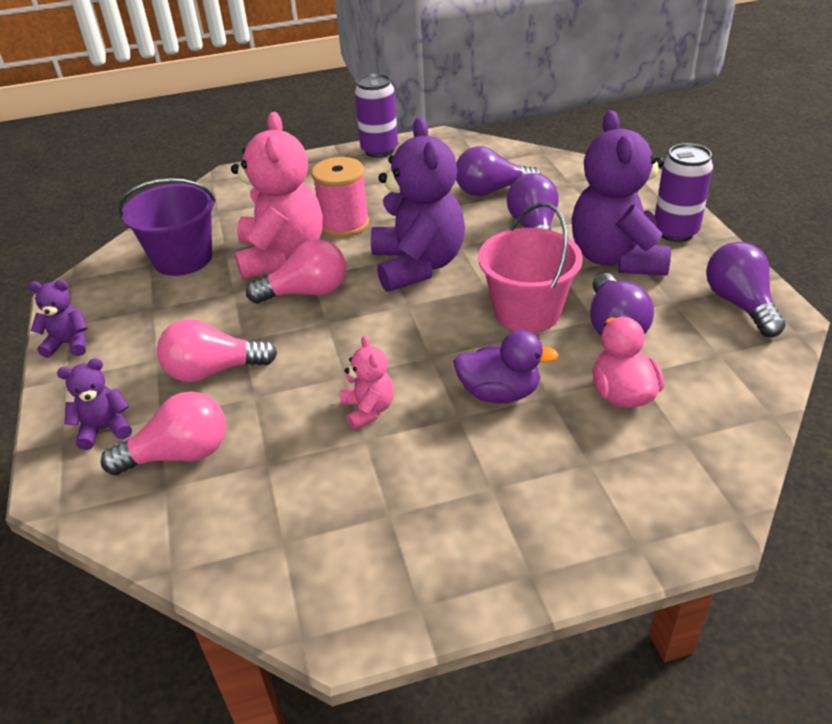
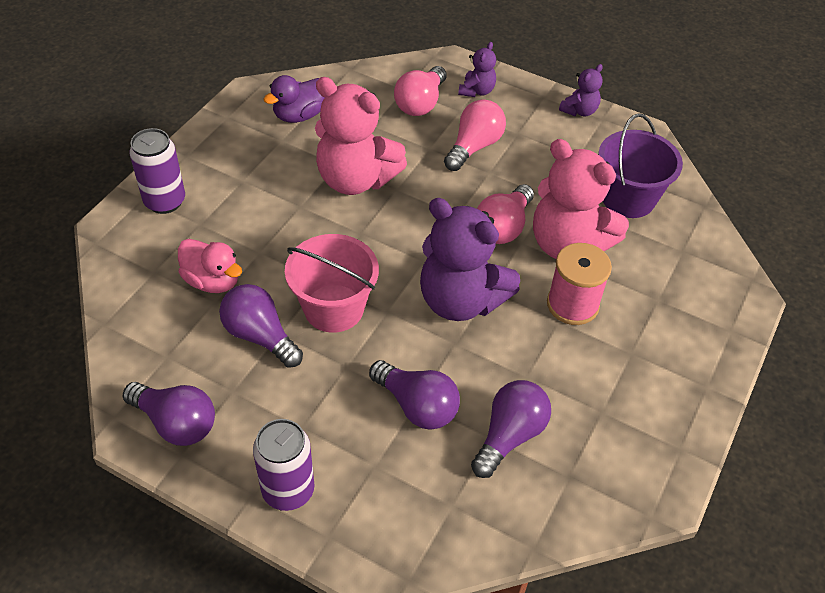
camera: 130 degrees right, 10 degrees up
pink teddy bear [340,335,394,430] -> pink teddy bear [315,77,407,195], size x2.14
purple can [355,73,398,158] -> purple can moved to [129,128,185,214]
purple duck [453,330,558,403] -> purple duck moved to [263,75,324,123]
purple teddy bear [572,110,671,276] -> none

